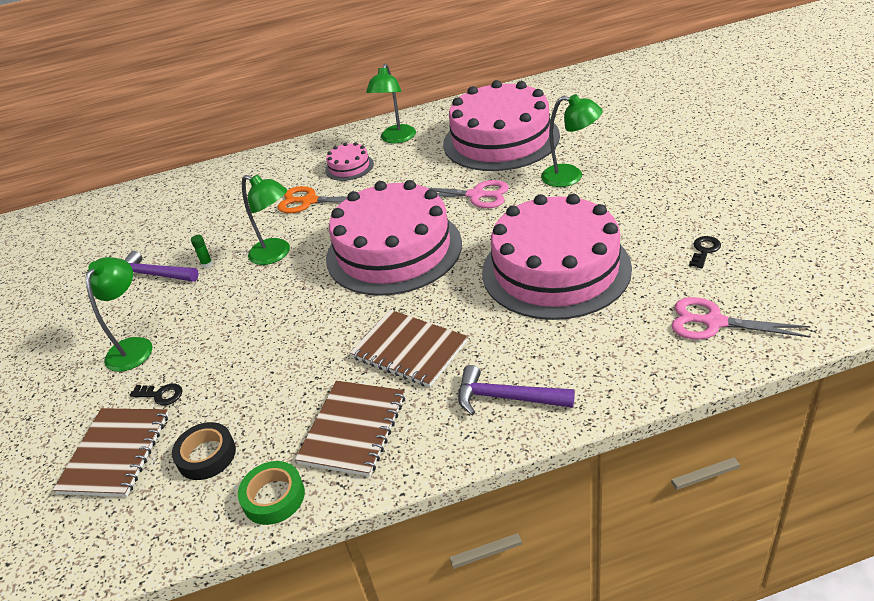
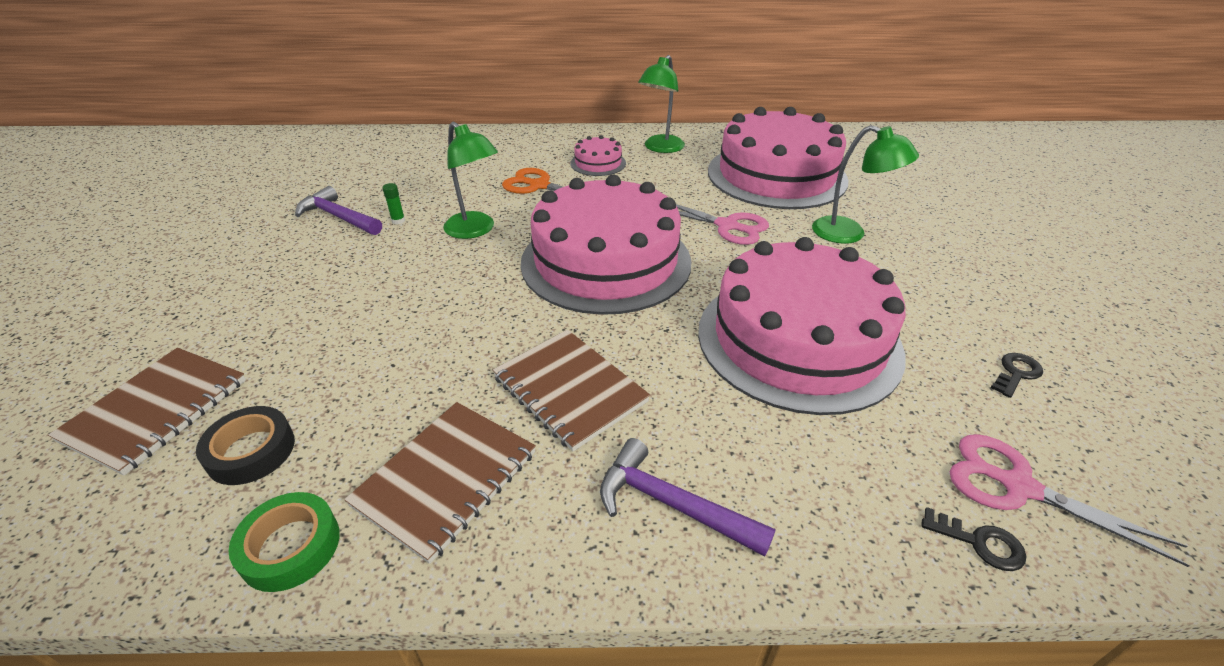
camera: 10 degrees right, 0 degrees up
green lamp [85,257,152,372] -> none
black key [130,384,183,405] -> black key moved to [921,507,1026,571]

